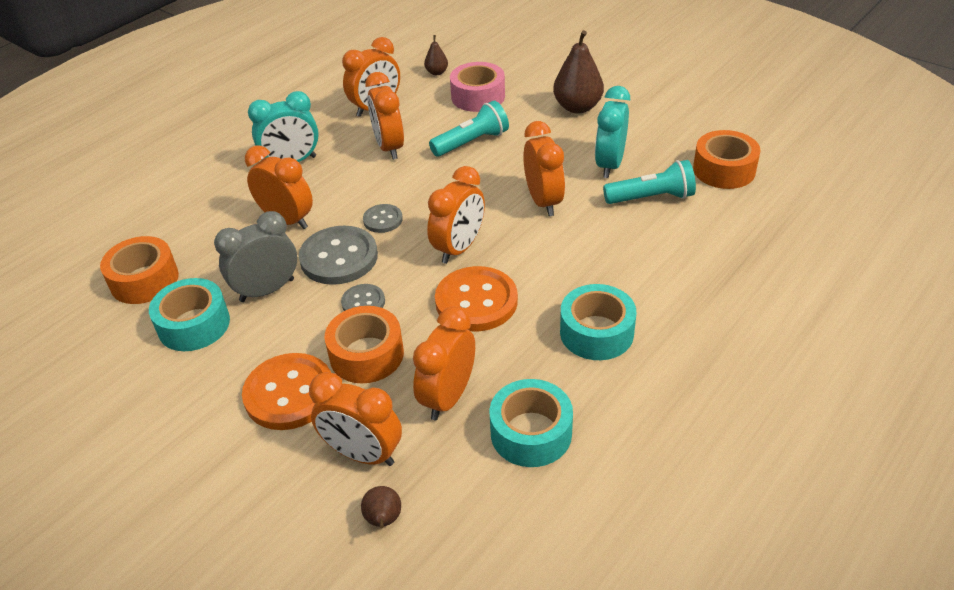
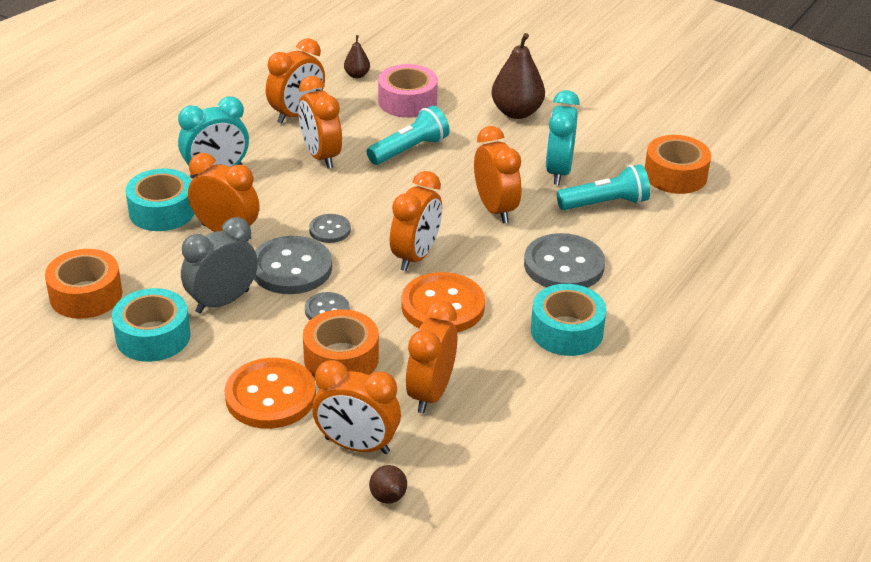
camera: 10 degrees left, 5 degrees down
turquoise tape [490,379,573,467] -> turquoise tape moved to [126,168,195,231]
none -> grey button [524,233,605,288]

